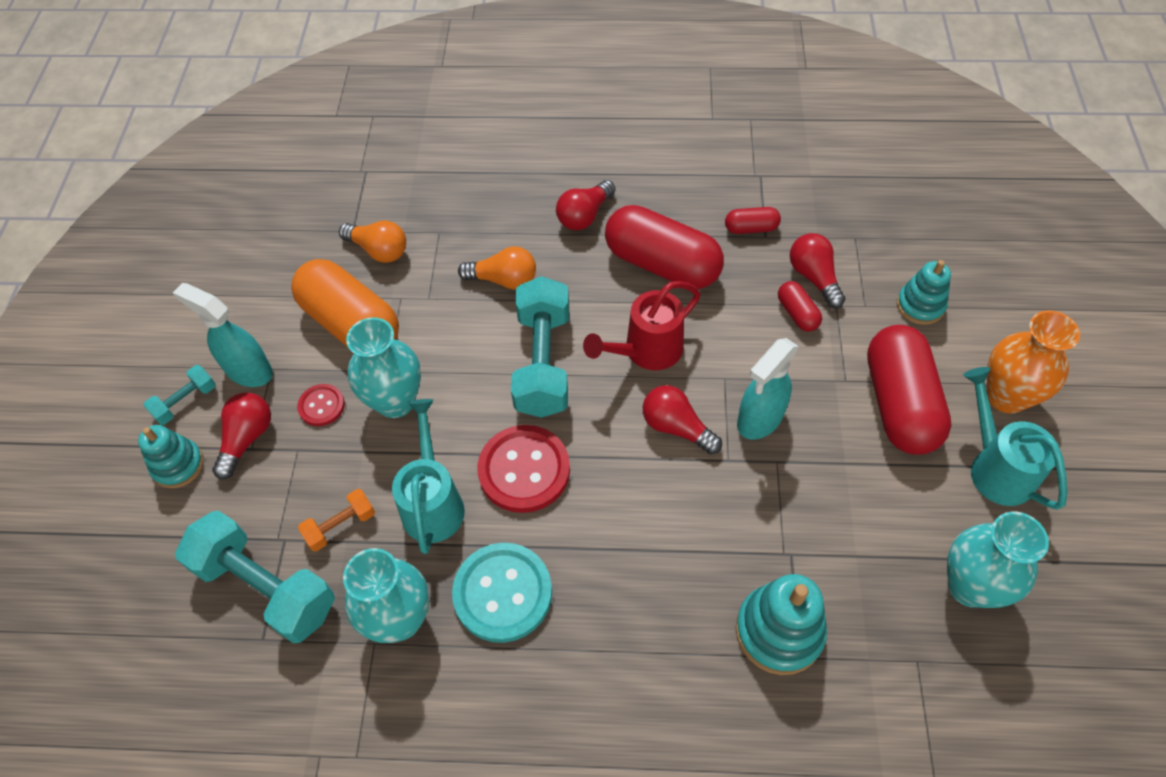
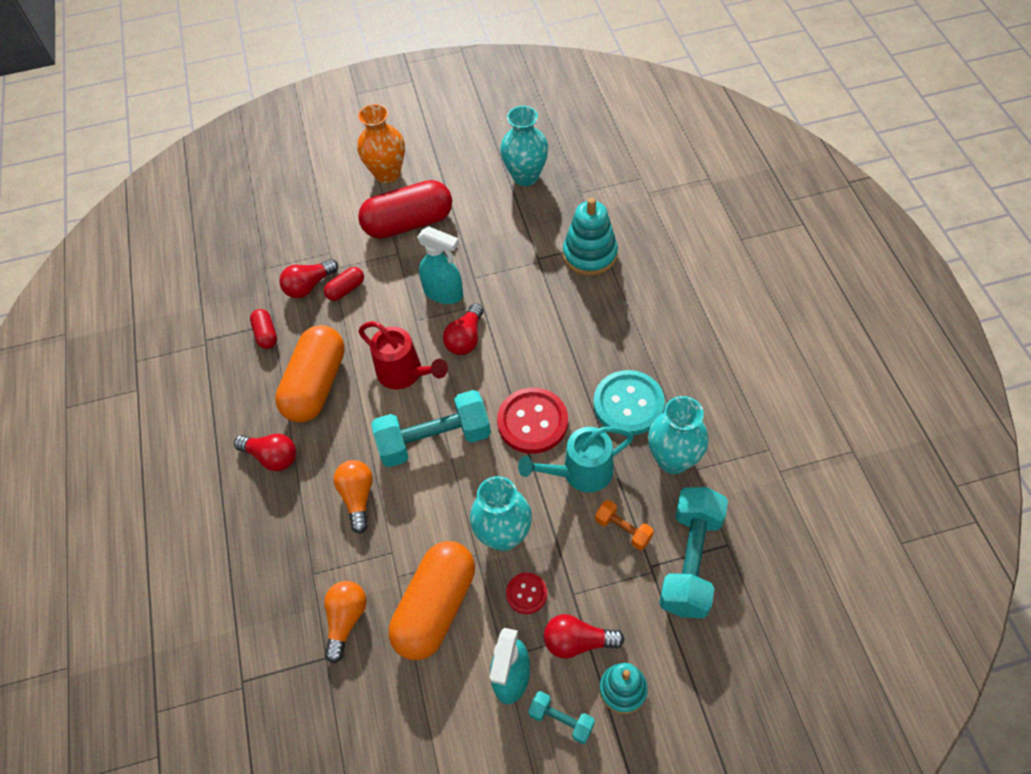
camera: 105 degrees left, 0 degrees up
red capsule [605,205,724,289] -> orange capsule [275,325,345,423]
turquoise stacking toy [897,260,951,325] -> none
turquoise watering can [963,367,1068,510] -> none

